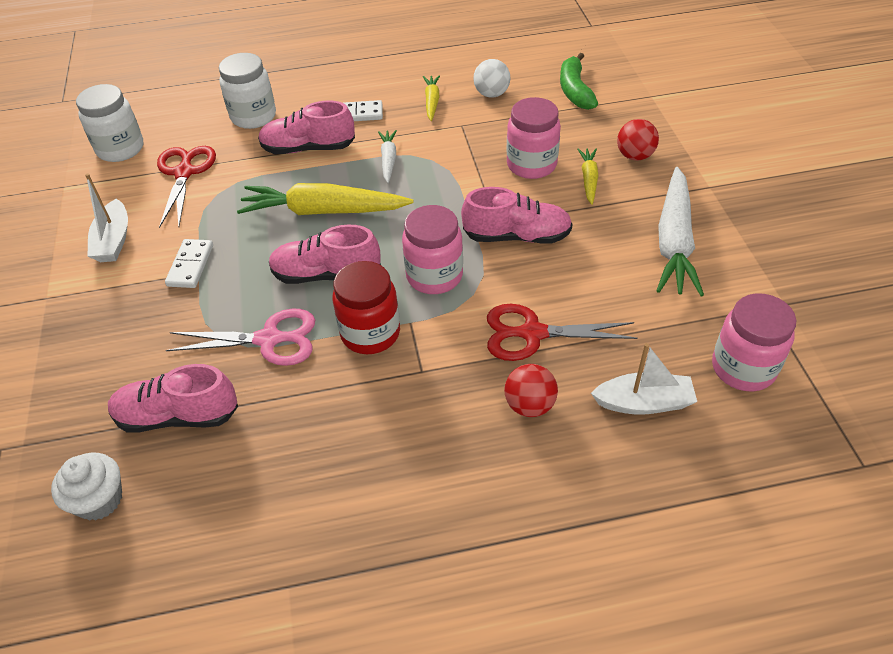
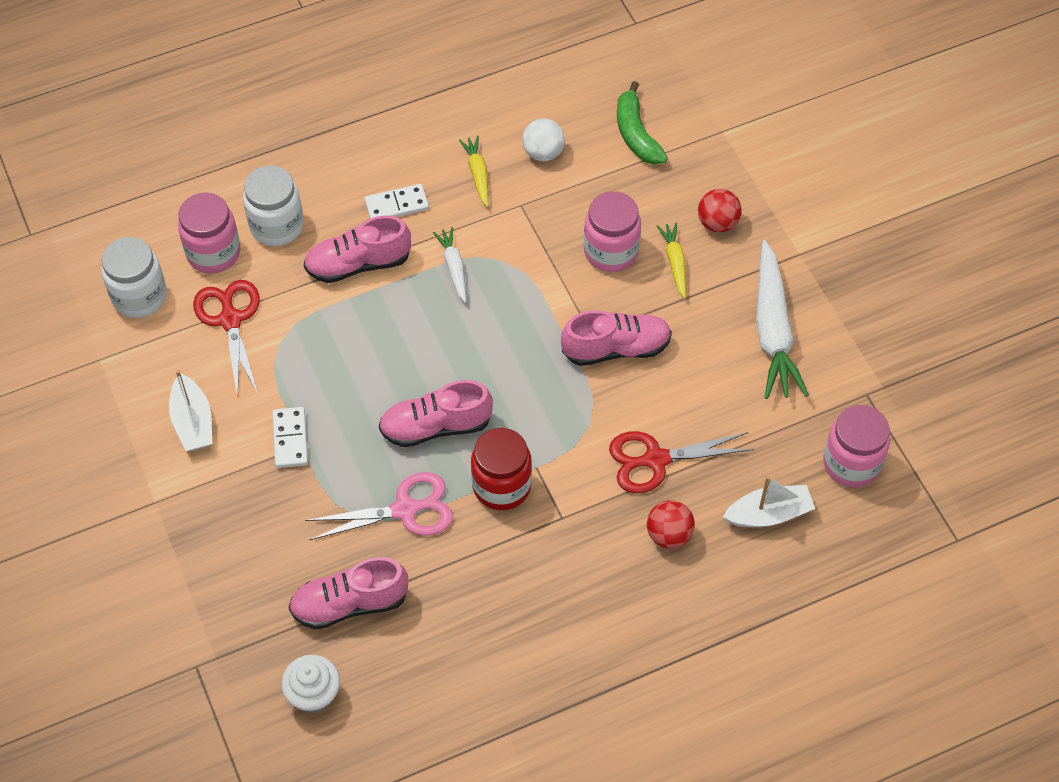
camera: 15 degrees left, 10 degrees up
yellow carrot [237,183,414,215] -> none
pink jar [402,205,463,294] -> pink jar moved to [178,192,241,273]

